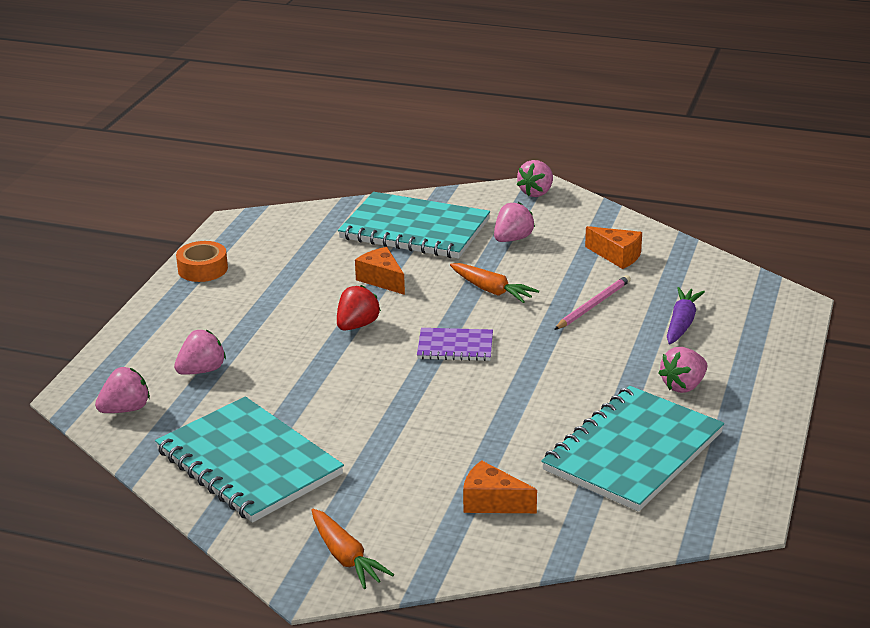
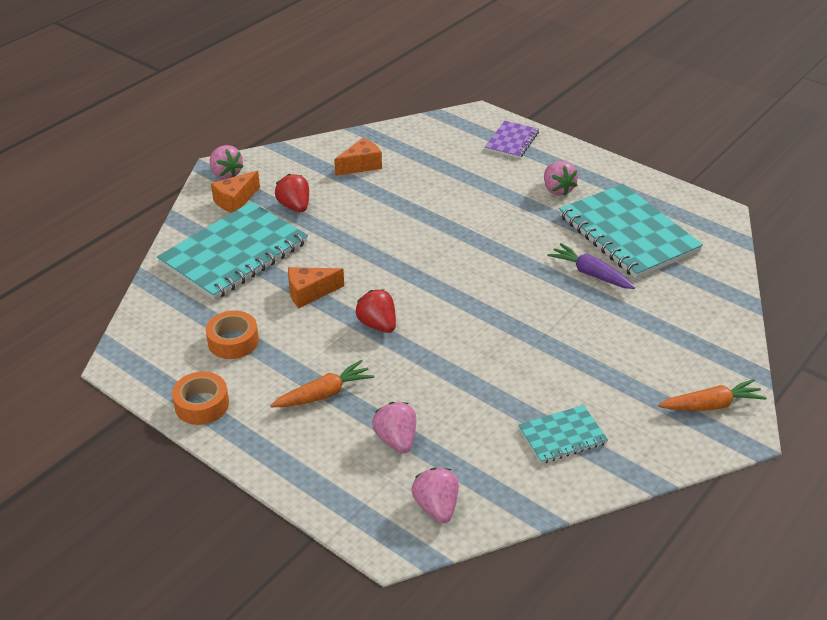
camera: 70 degrees left, 10 degrees up
turquoise notebook [155,396,344,523] -> turquoise notebook [518,405,608,464], size x0.50
purple notebook [417,328,493,361] -> purple notebook moved to [485,121,539,159]
orange carrot [450,263,539,303] -> orange carrot moved to [270,360,374,407]
orange cheese [463,460,537,513] -> orange cheese moved to [211,171,260,213]
pink strawberry [494,202,535,242] -> red strawberry [275,174,309,212]
pink pencil [554,275,631,330] -> none
purple carrot [667,287,705,344] -> purple carrot moved to [547,243,635,289]
none -> orange tape [206,311,259,359]

